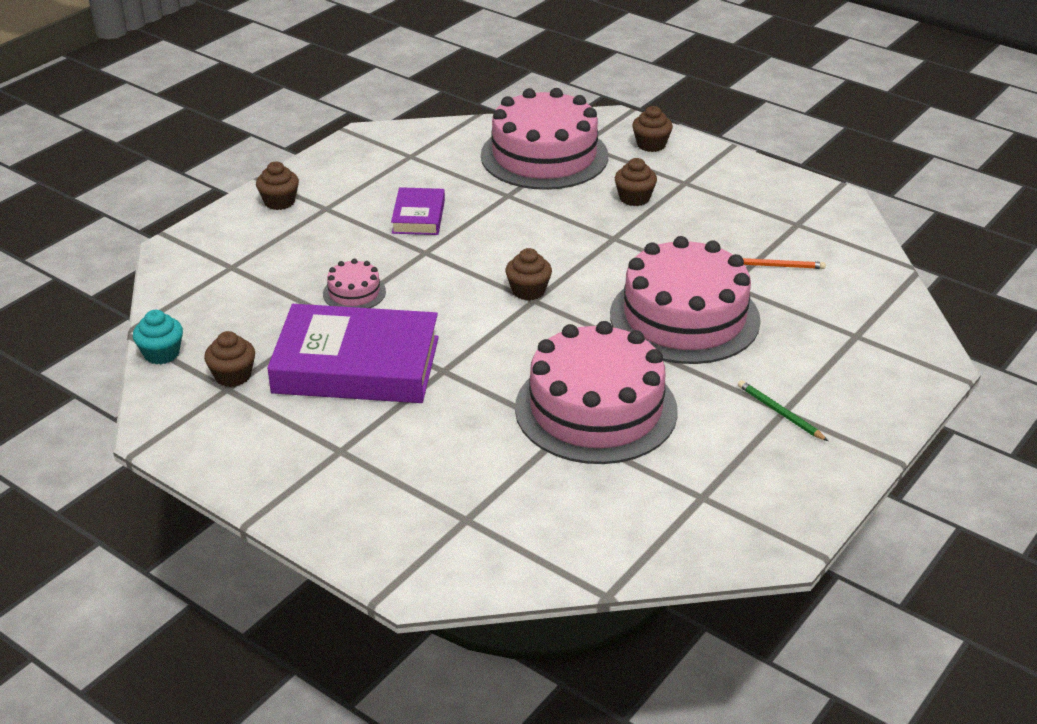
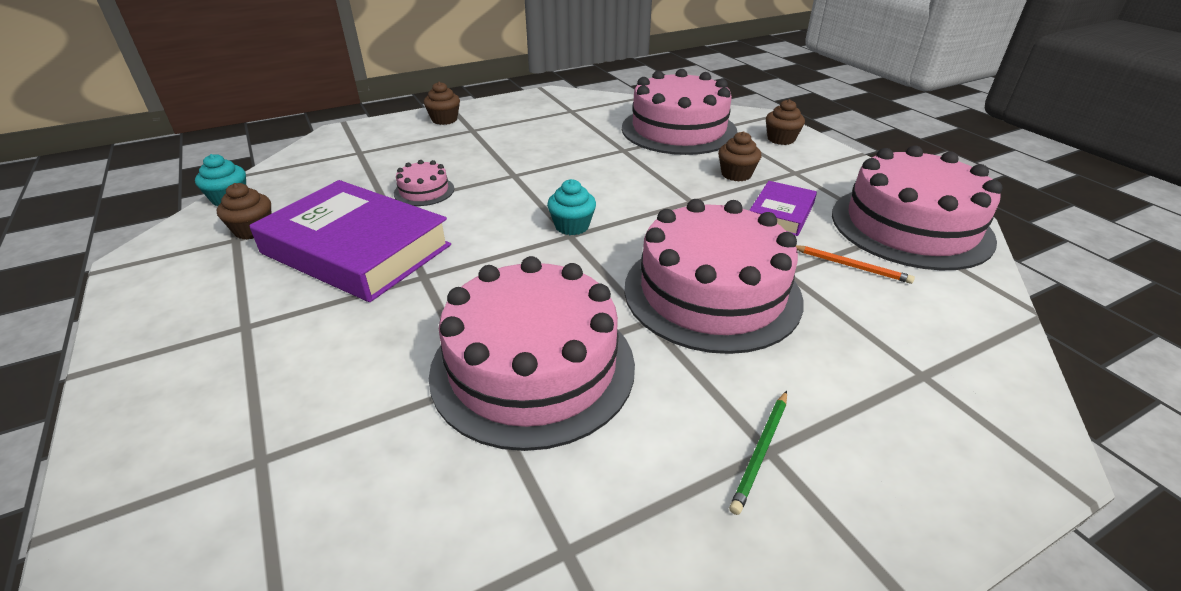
camera: 25 degrees right, 0 degrees up
purple book [391,187,445,235] -> purple book moved to [749,181,817,236]
brown cupcake [505,248,552,301] -> turquoise cupcake [547,179,596,235]
green pencil [738,380,828,441] -> green pencil turned 135 degrees counterclockwise [729,391,787,515]
none -> pink cake [832,145,1002,270]

